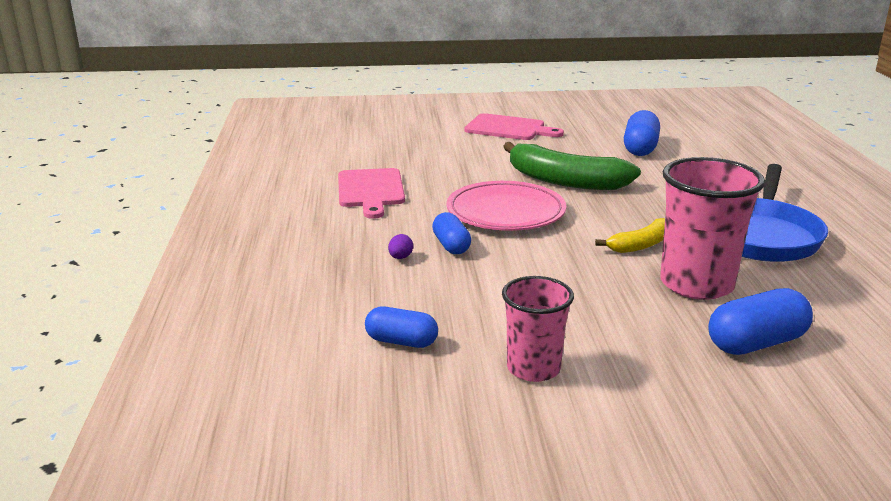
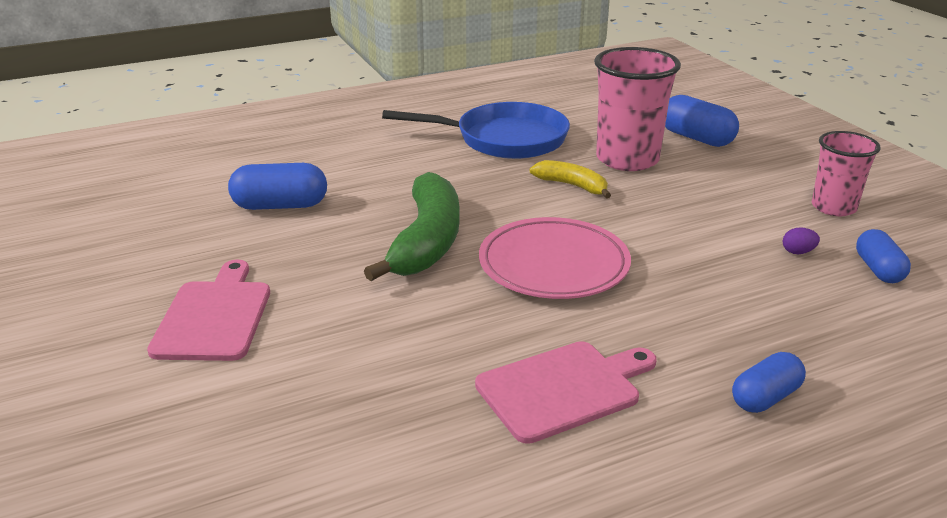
camera: 110 degrees left, 5 degrees up
purple egg [388,234,413,259] -> purple egg moved to [783,227,820,254]
blue capsule [432,212,471,254] -> blue capsule moved to [732,352,806,413]

